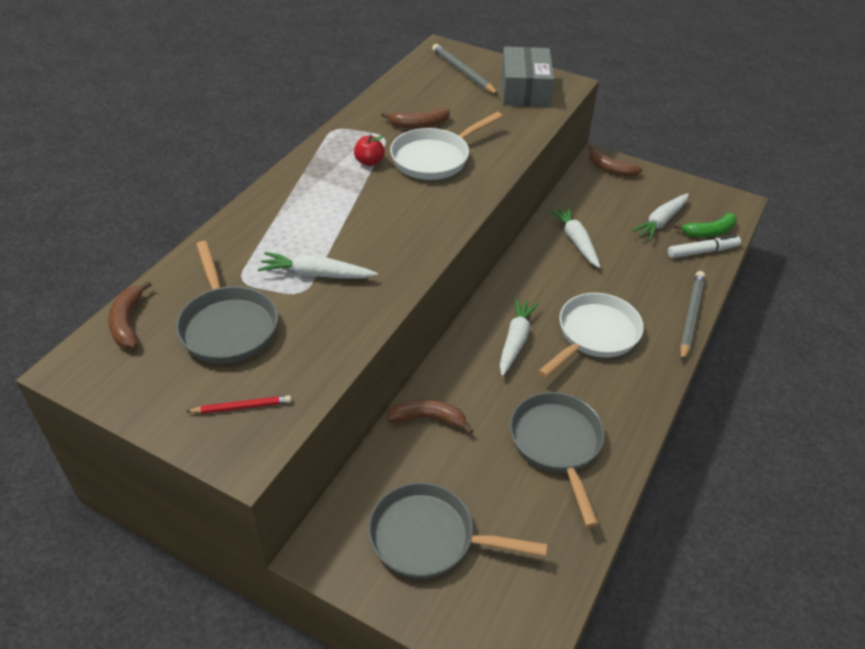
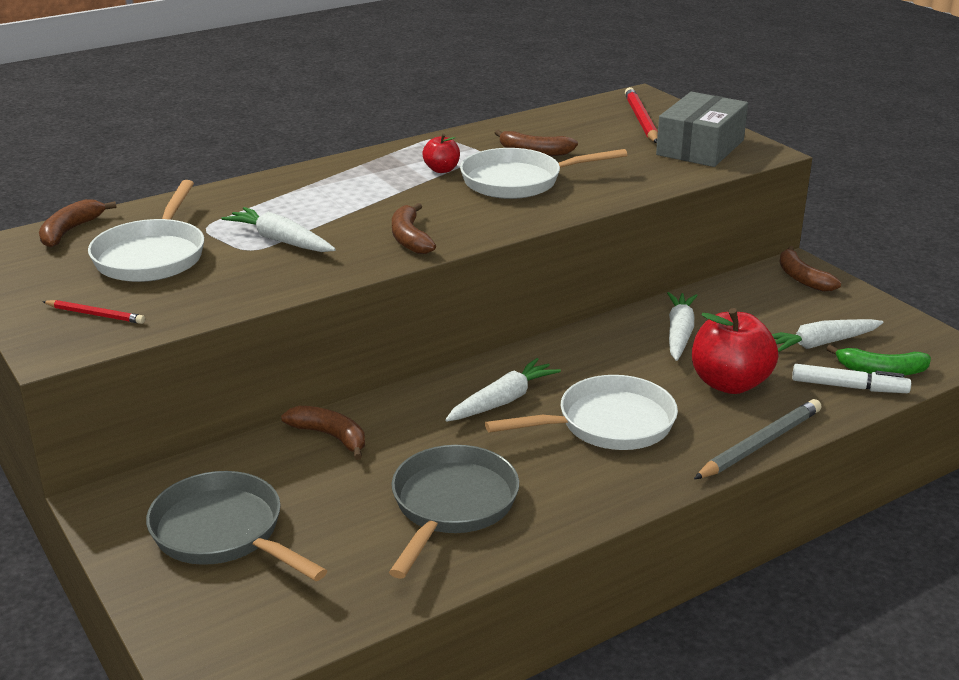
camera: 30 degrees right, 15 degrees down
grey pan [176,241,278,364] -> white pan [88,180,204,282]
grey pencil [432,44,498,95] -> red pencil [625,87,658,143]
none -> brown banana [392,203,436,254]
none -> red apple [692,308,778,394]

